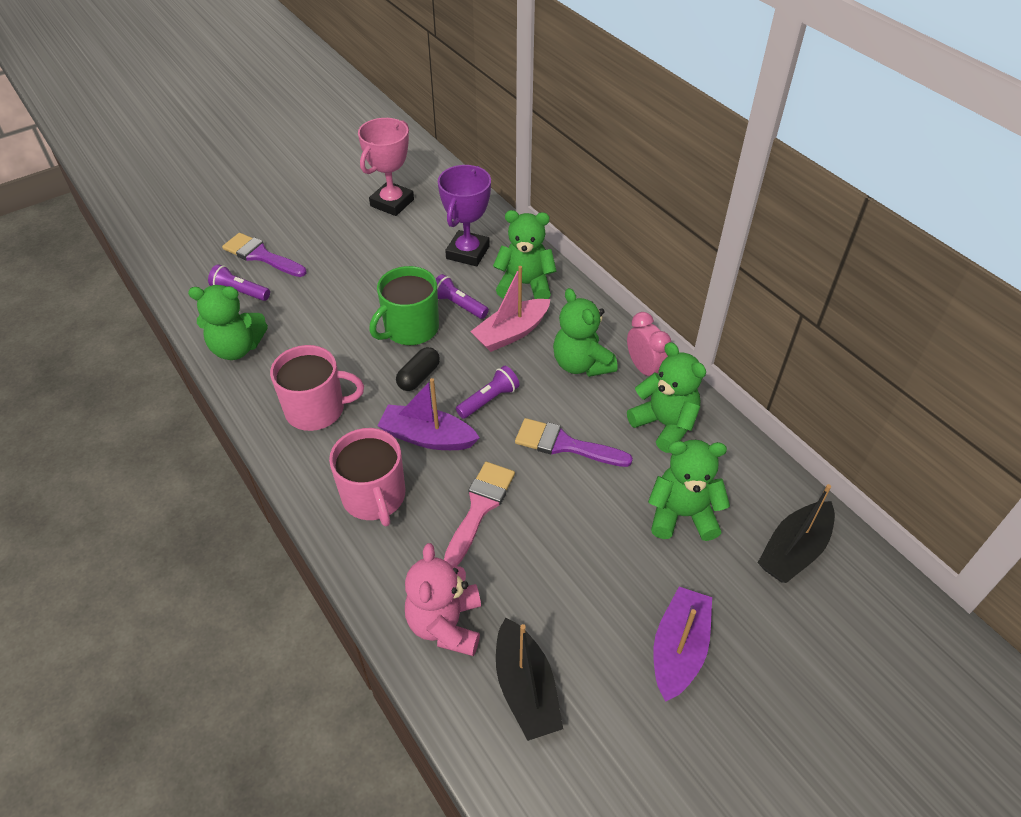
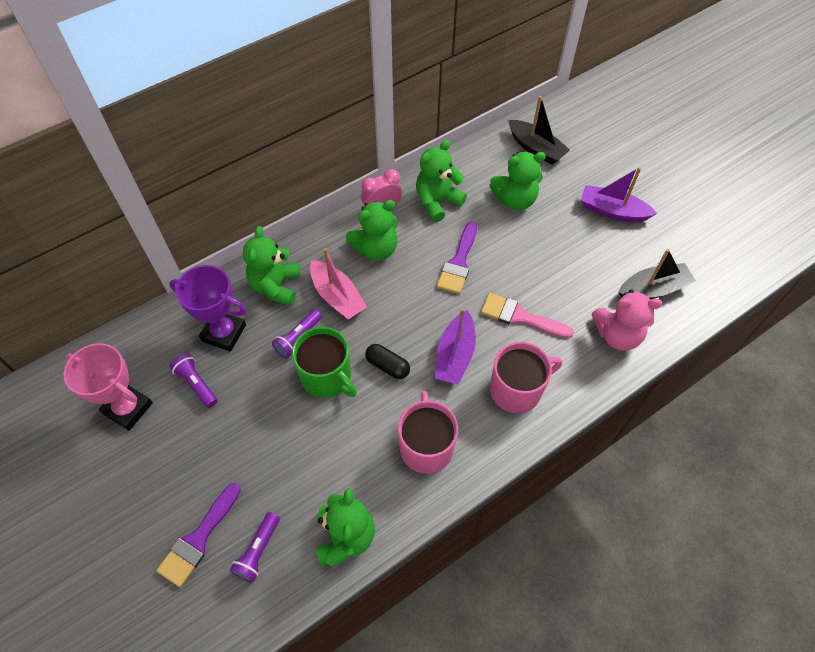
camera: 90 degrees left, 10 degrees up
purple flashlight [456,366,520,419] -> purple flashlight moved to [170,353,217,408]
green teddy bear [648,440,730,541] -> green teddy bear turned 105 degrees counterclockwise [489,152,546,210]

